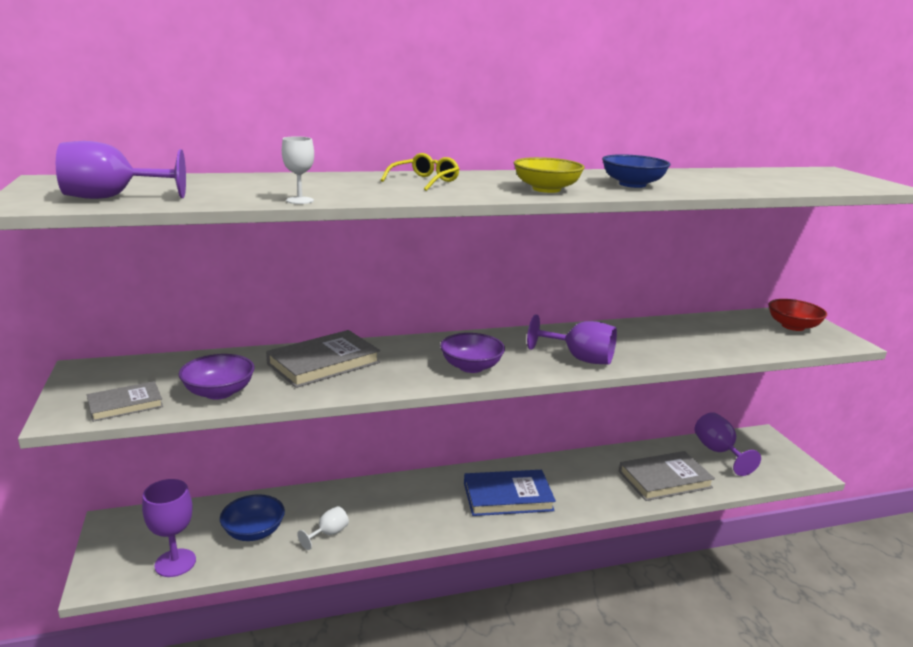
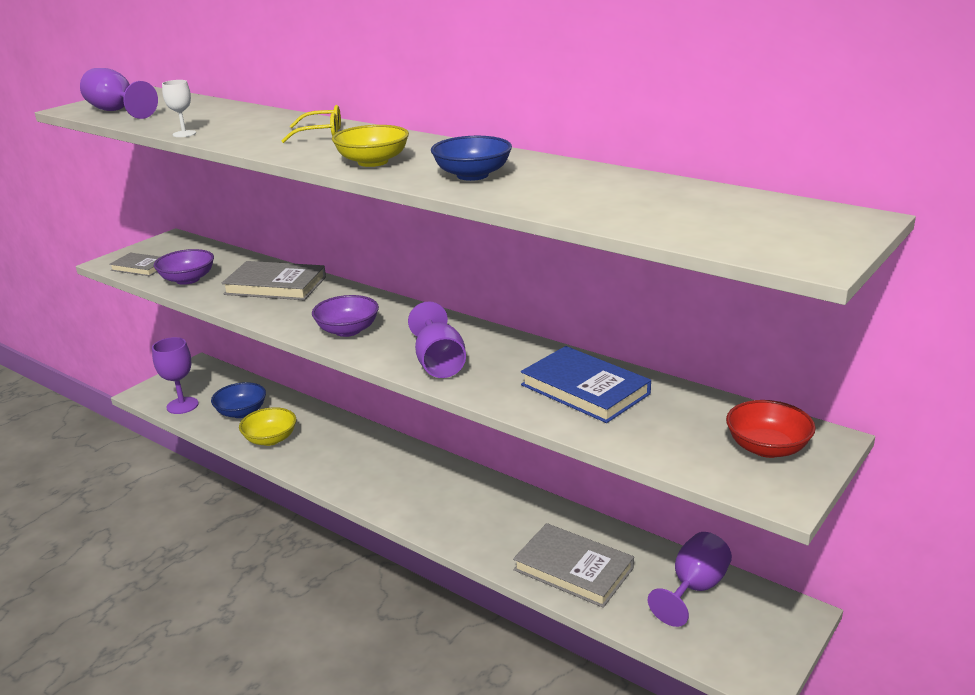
camera: 55 degrees right, 5 degrees up
white goblet [297,506,349,550] -> yellow bowl [239,407,296,446]
blue book [464,470,556,516] -> blue book moved to [521,346,651,423]

